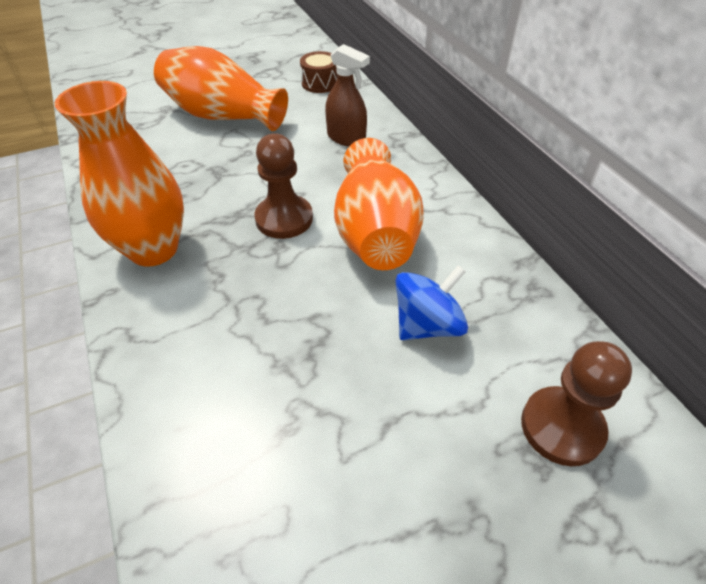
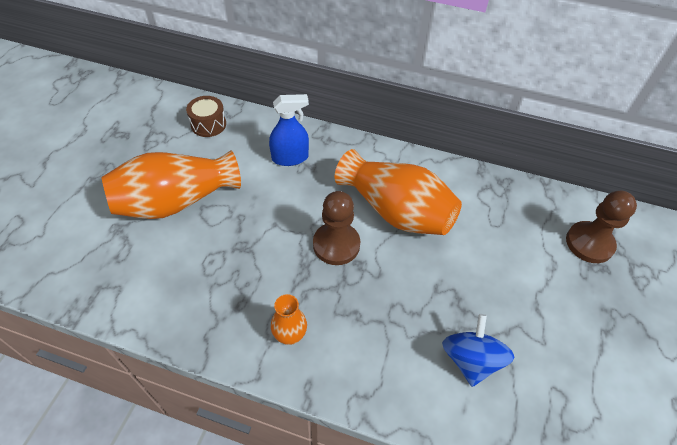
camera: 50 degrees left, 5 degrees up
orange vase [55,81,184,267] -> orange vase [271,294,307,345], size x0.47
brown spray bottle [325,44,370,146] -> blue spray bottle [269,94,309,166]
blue spinning top [395,265,468,340] -> blue spinning top moved to [442,314,514,387]

